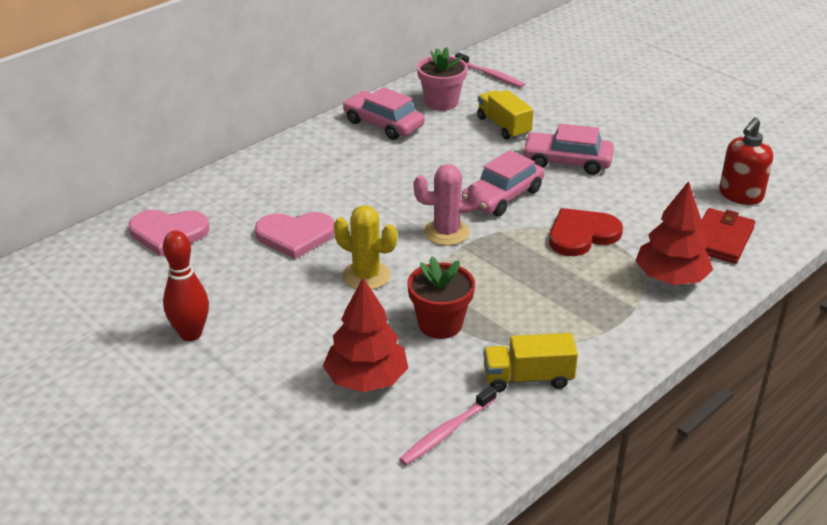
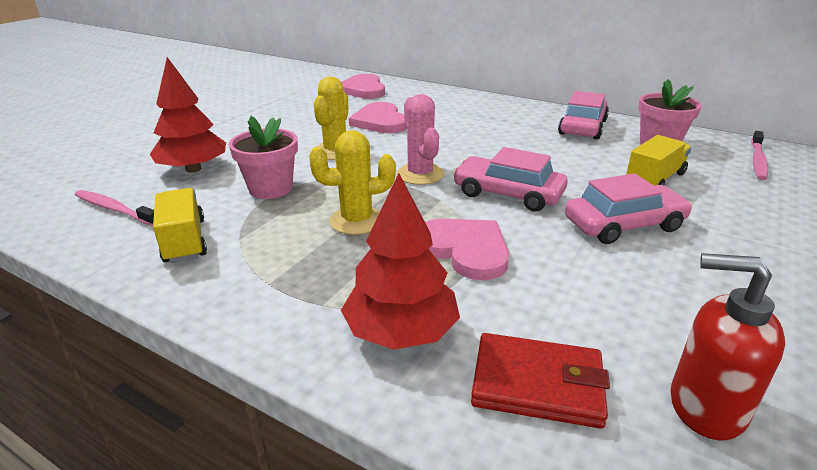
camera: 75 degrees right, 5 degrees down
red bowling pin [163,230,209,341] -> none
red flower pot [407,257,475,339] -> pink flower pot [229,116,298,199]
pink car [522,124,614,175] -> pink car turned 75 degrees clockwise [565,173,692,244]
red heart [549,208,623,256] -> pink heart [425,219,509,280]
none -> yellow cactus [309,130,396,235]

